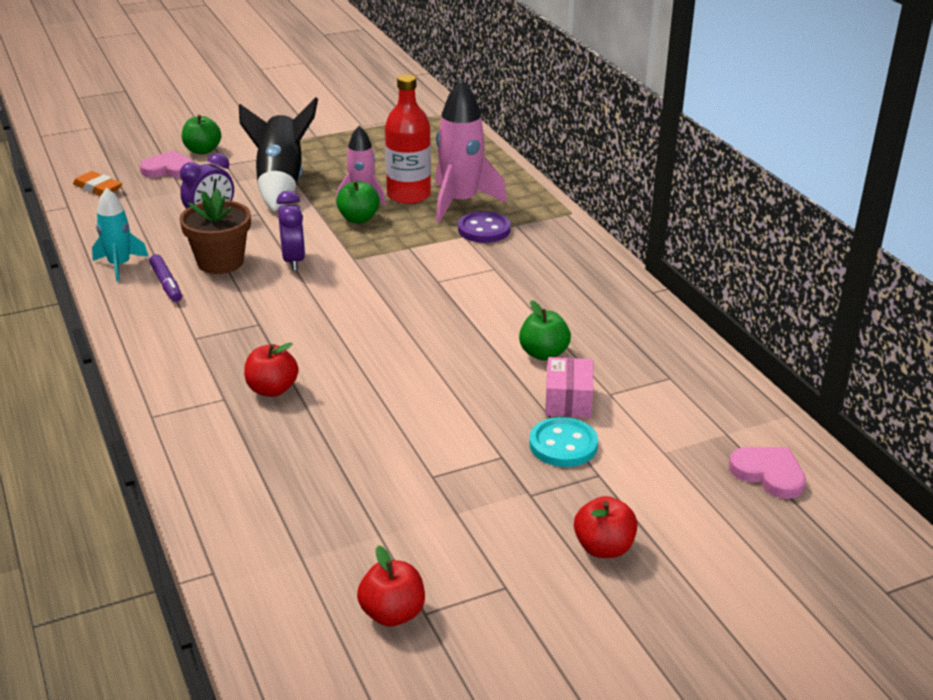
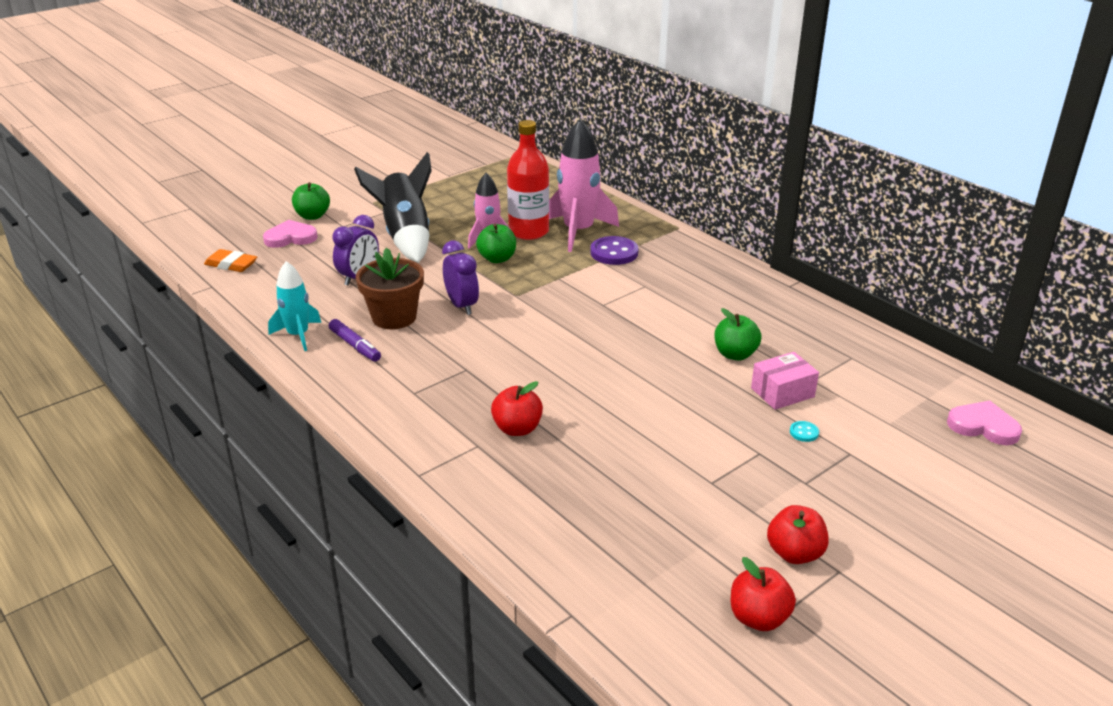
camera: 15 degrees left, 0 degrees up
turquoise button [529,417,598,467] -> turquoise button [790,421,819,442], size x0.46
pink box [545,357,593,418] -> pink box turned 75 degrees clockwise [751,352,819,410]
red apple [574,496,638,558] -> red apple moved to [767,505,829,564]

